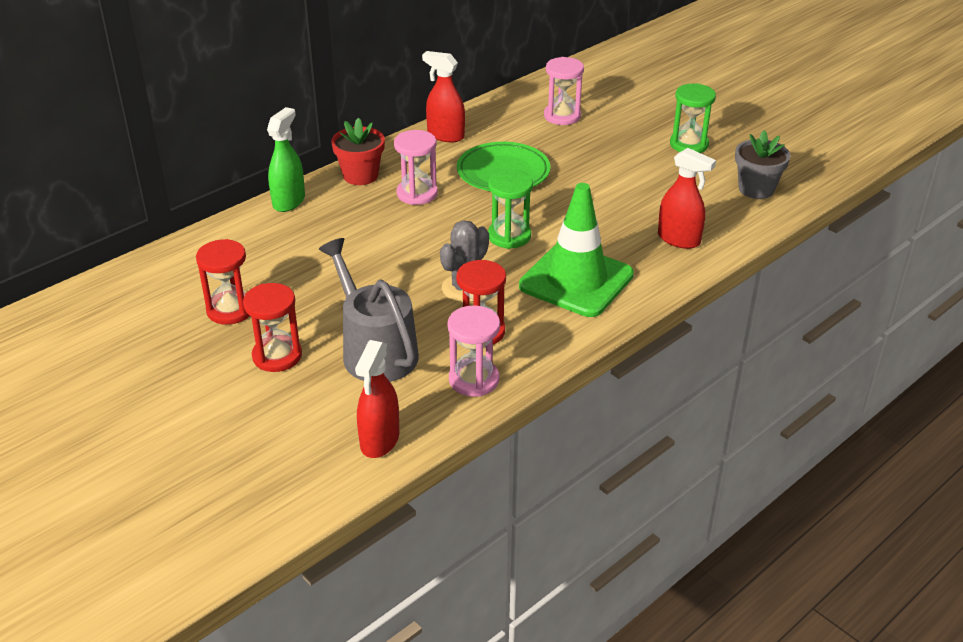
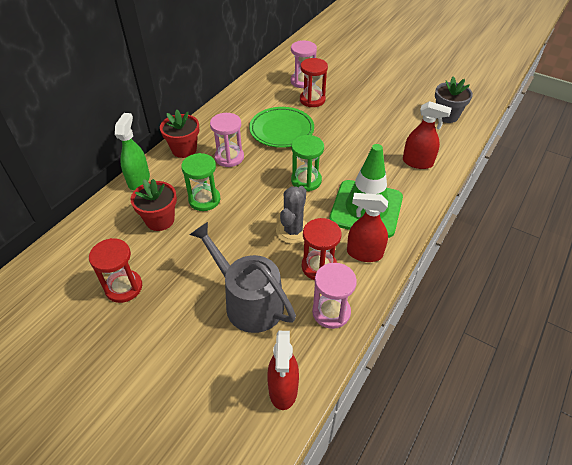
camera: 15 degrees left, 10 degrees up
red hourglass [243,283,302,372] -> red hourglass moved to [300,58,328,107]
red spray bottle [422,51,465,142] -> red spray bottle moved to [347,193,388,262]
green hourglass [670,83,716,153] -> green hourglass moved to [181,153,220,211]
none -> red flower pot [131,179,177,231]

